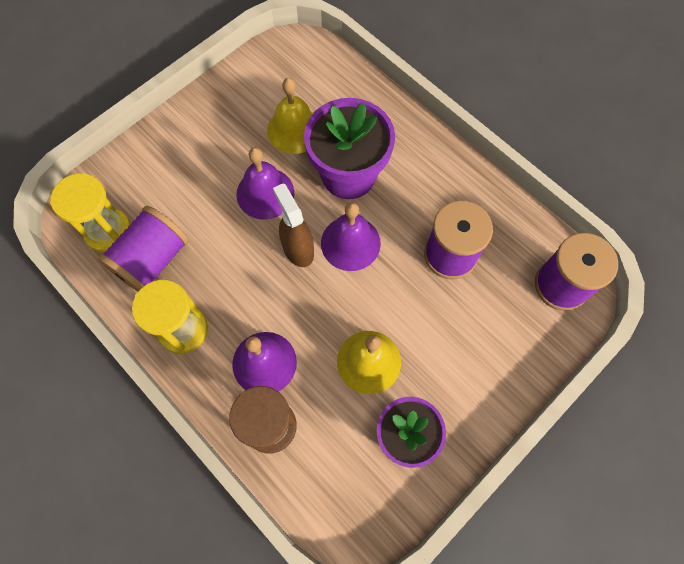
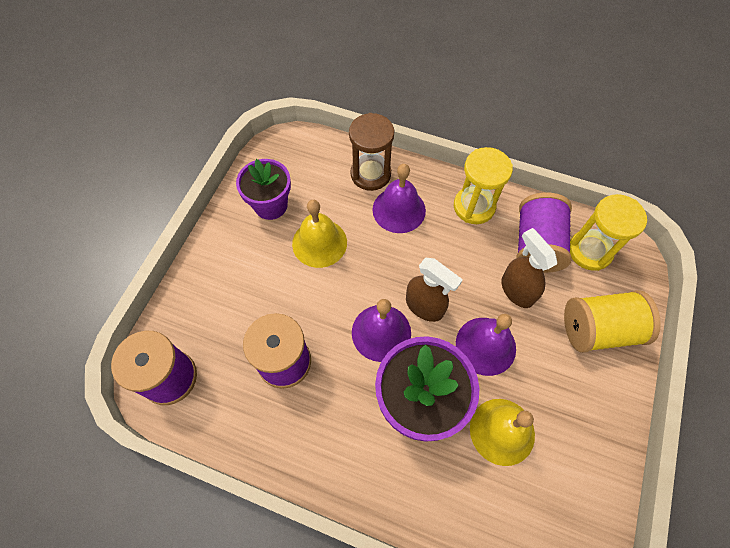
camera: 155 degrees right, 5 degrees down
none -> brown spray bottle [501,228,557,308]
none -> yellow spool [564,290,661,353]

